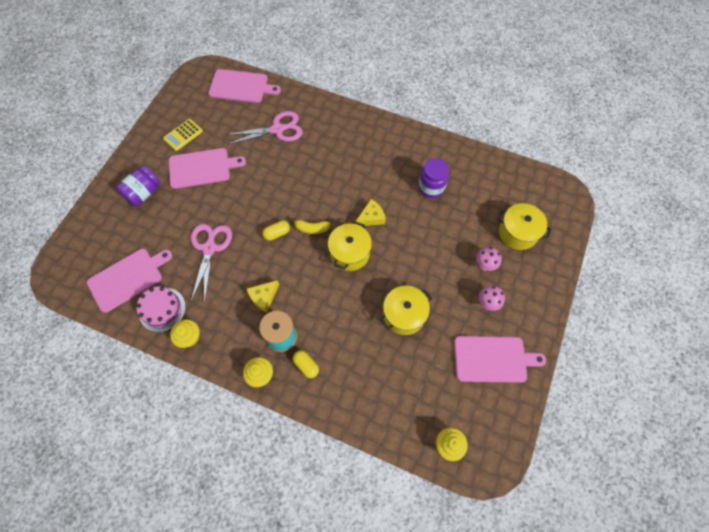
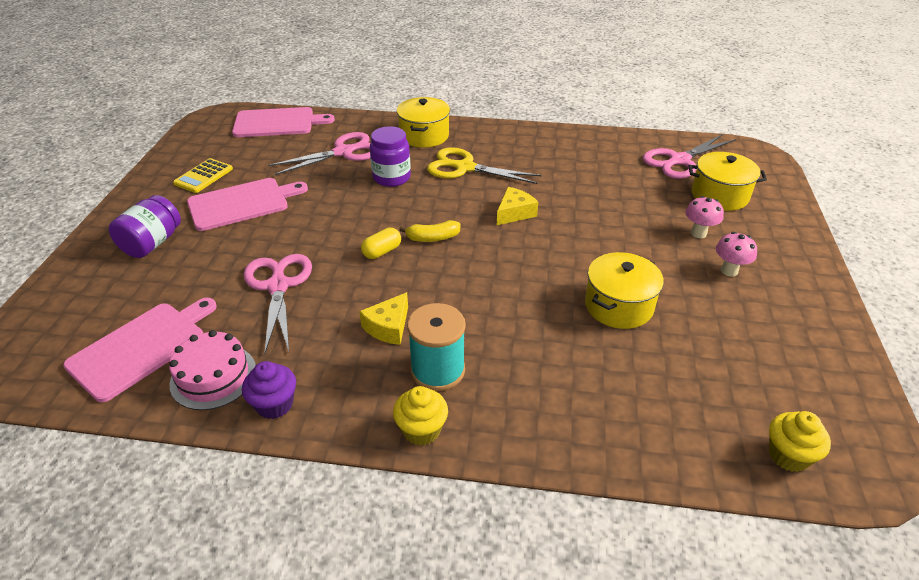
camera: 15 degrees left, 25 degrees down
yellow cupcake [170,319,200,348] -> purple cupcake [242,361,296,419]
yellow capsule [293,350,319,378] -> none
yellow pot [328,221,372,271] -> yellow pot moved to [397,97,450,148]
purple jar [418,158,449,198] -> purple jar moved to [370,126,411,187]
pink cutting board [454,336,546,383] -> none
none -> yellow scissors [427,147,542,184]
none -> pink scissors [643,134,736,179]

